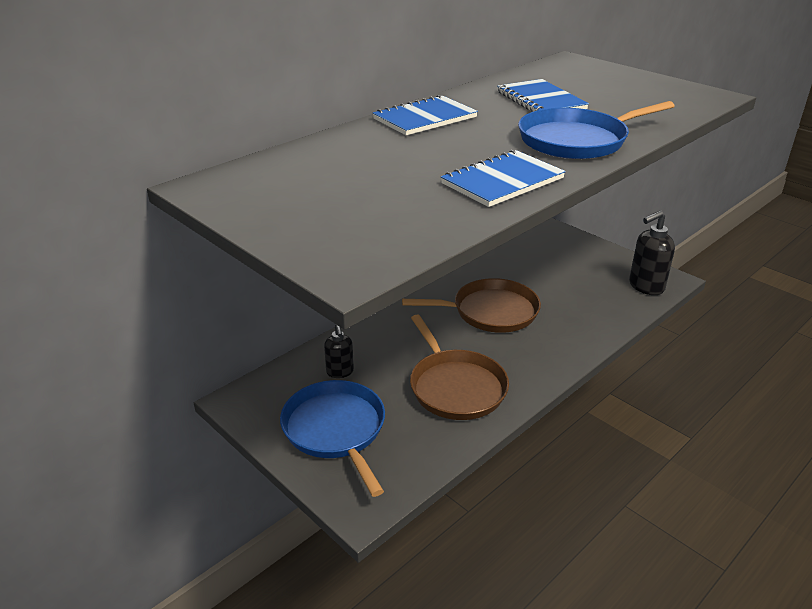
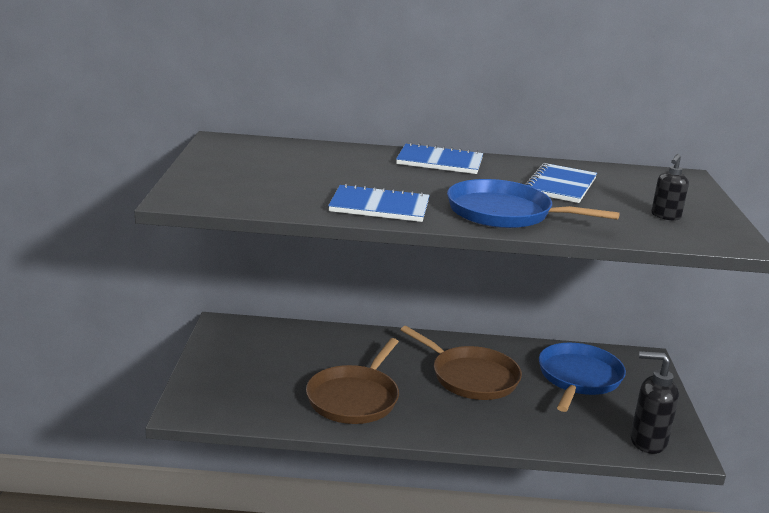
camera: 45 degrees right, 10 degrees down
blue pan [280,380,385,497] -> blue pan moved to [539,343,626,412]
black soap dispenser [324,325,354,378] -> black soap dispenser moved to [651,154,689,221]

